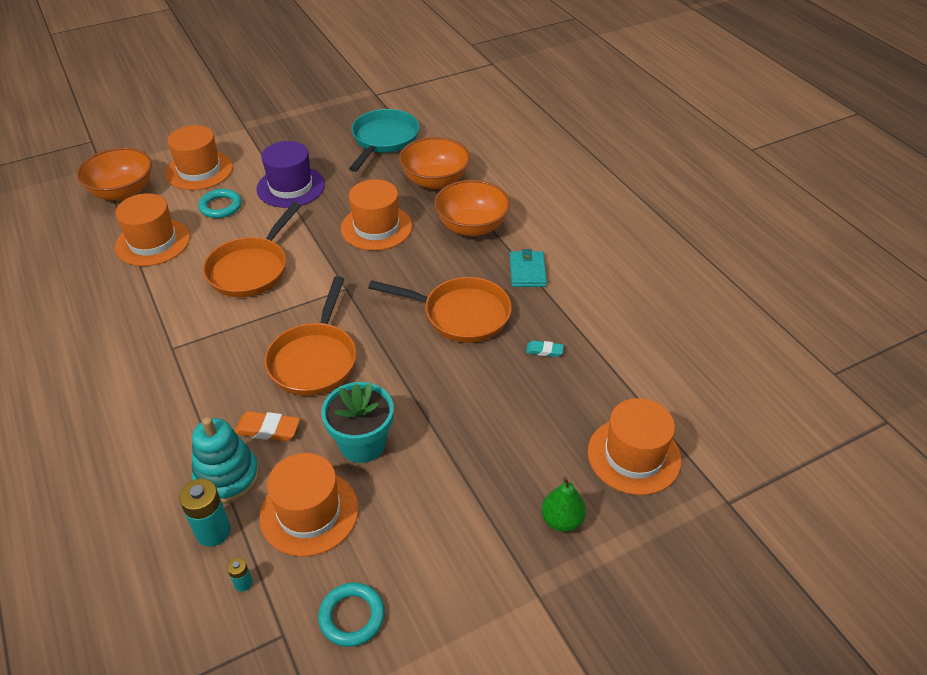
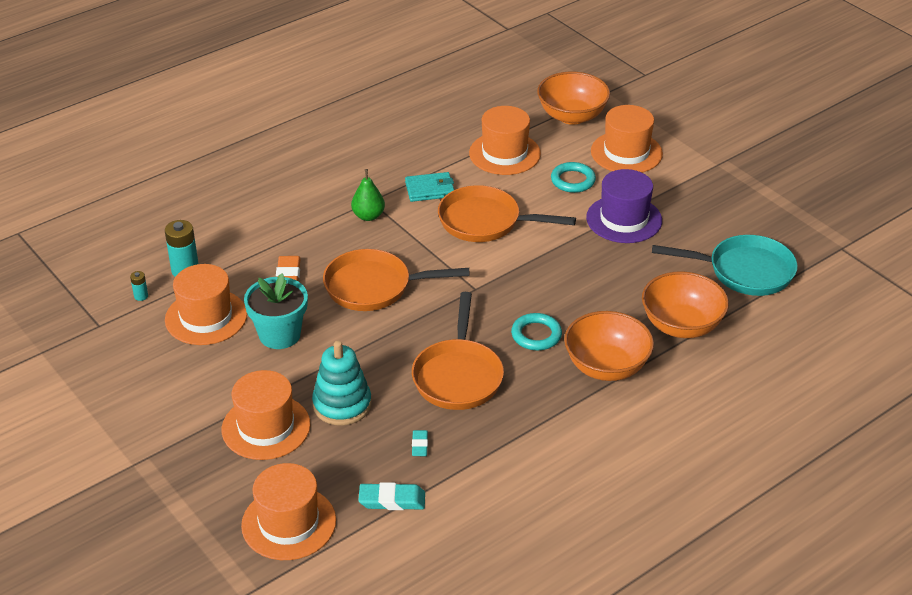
camera: 80 degrees right, 5 degrees down
turquoise stacking toy [192,417,259,504] -> turquoise stacking toy moved to [312,341,372,426]
turquoise ring [318,582,385,647] -> turquoise ring moved to [511,313,562,351]
orange hat [341,179,412,251] -> orange hat moved to [222,370,310,460]
turquoise wallet [510,249,547,287] -> turquoise wallet moved to [405,172,454,202]
green pear [542,477,586,532] -> green pear moved to [351,169,385,221]
none -> turquoise eraser [358,482,425,510]

